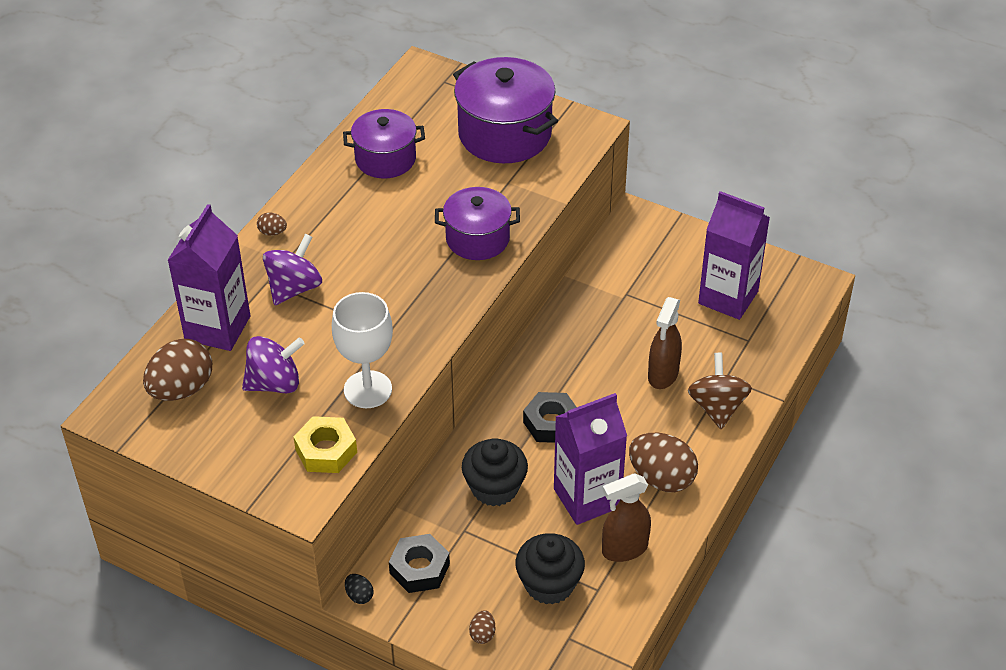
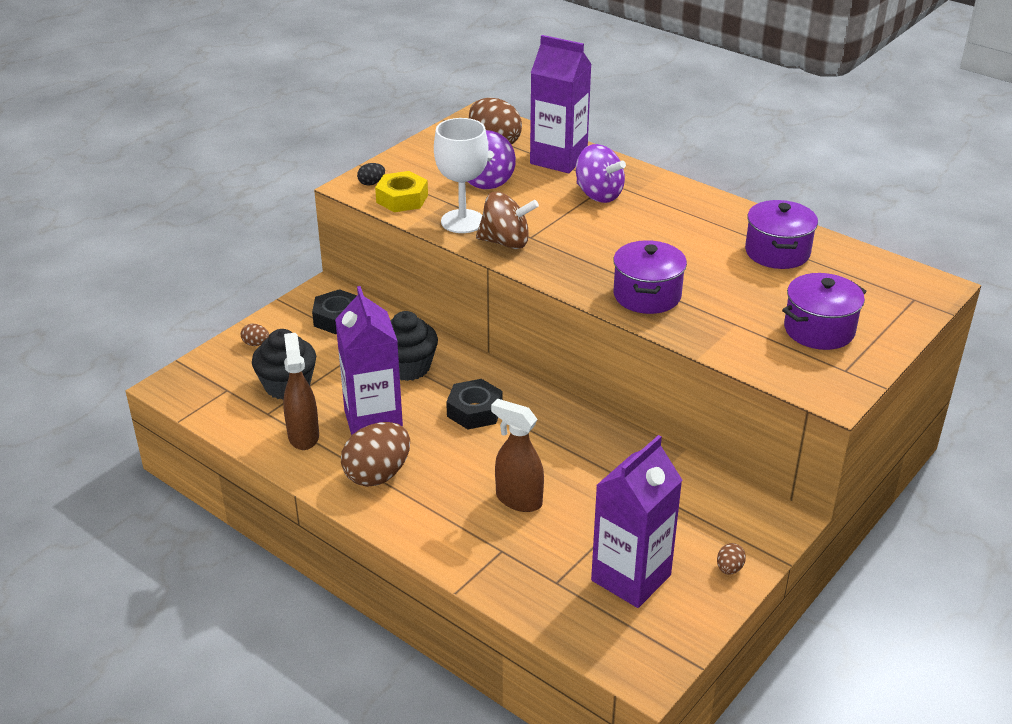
camera: 100 degrees right, 10 degrees down
brown egg [257,212,287,236] -> brown egg moved to [717,543,746,575]
black egg [345,574,374,604] -> black egg moved to [357,163,385,186]
purple pot [453,57,558,163] -> purple pot [782,273,867,350], size x0.64
brown spinning top [688,353,752,429] -> brown spinning top moved to [476,192,539,249]

